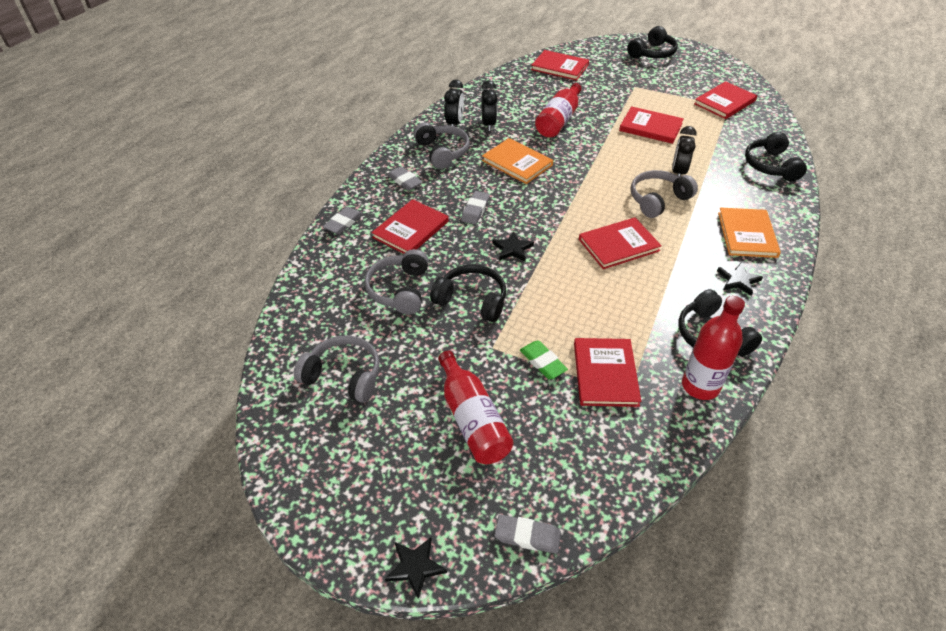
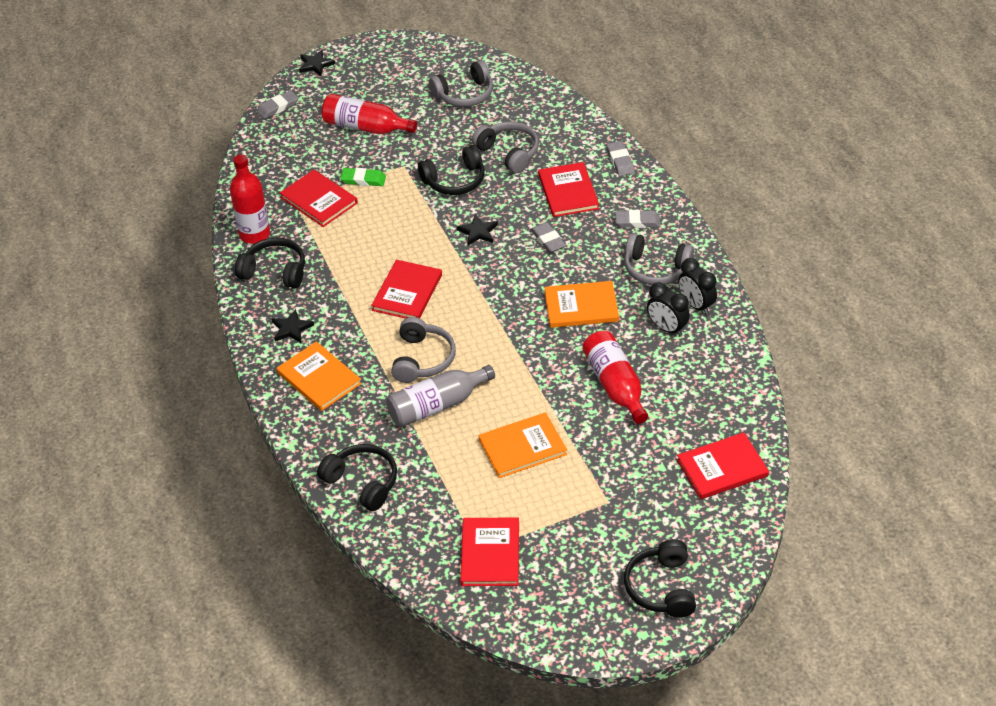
camera: 135 degrees right, 0 degrees up
red book [619,106,684,144] -> orange book [478,412,567,478]
black clock [672,126,697,177] -> grey bottle [386,365,495,427]

